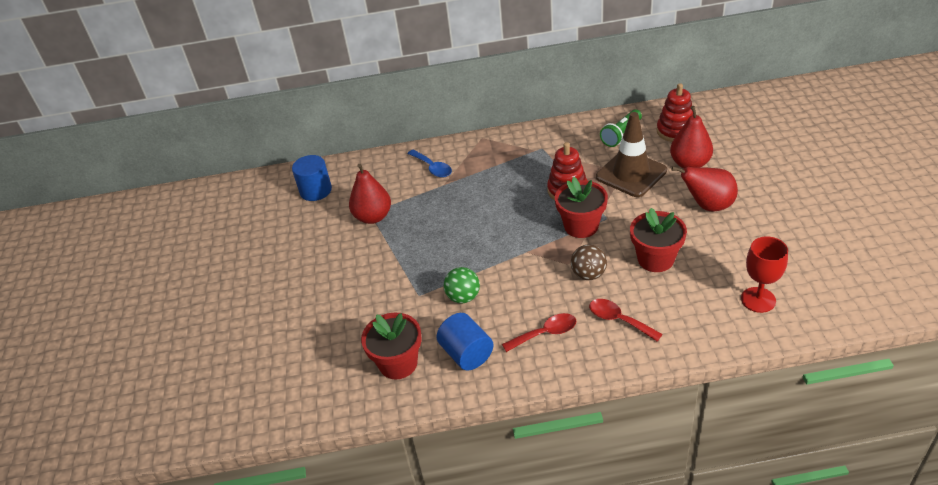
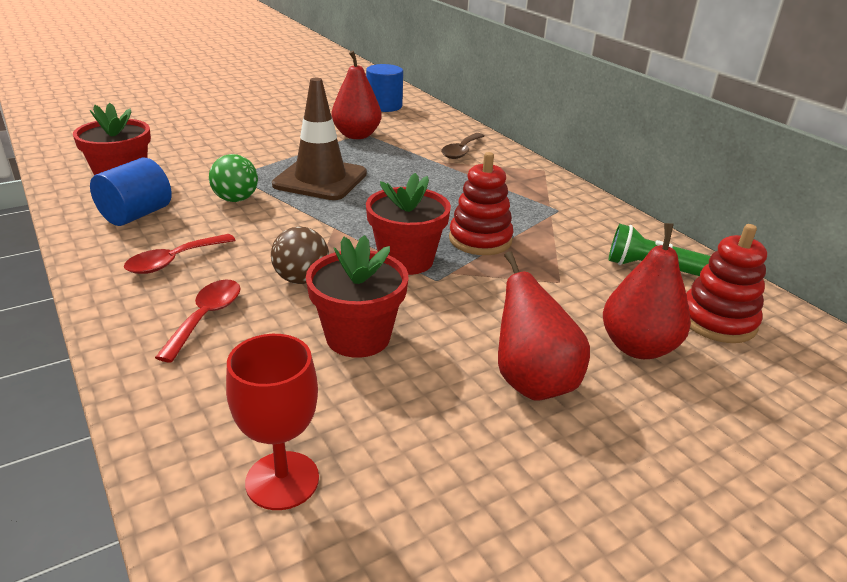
camera: 60 degrees right, 10 degrees down
blue spoon [407,150,452,178] -> brown spoon [441,133,485,159]
red spoon [502,313,576,352] -> red spoon turned 90 degrees clockwise [124,234,236,274]
brown traffic cone [596,112,667,197] -> brown traffic cone moved to [272,78,367,200]

